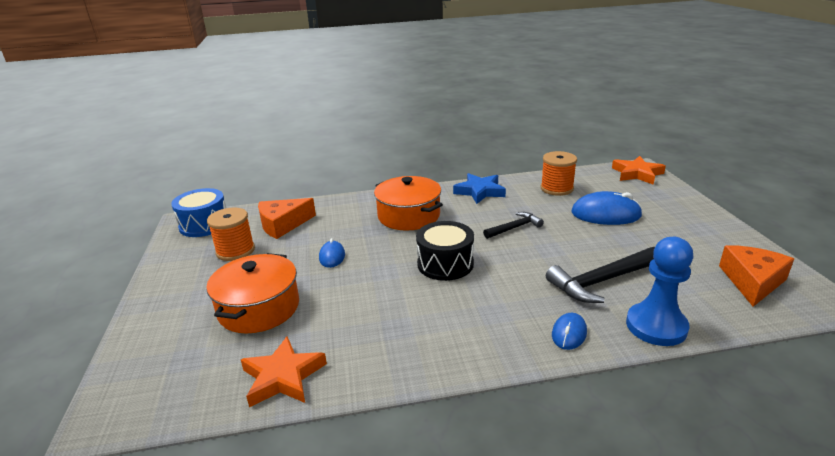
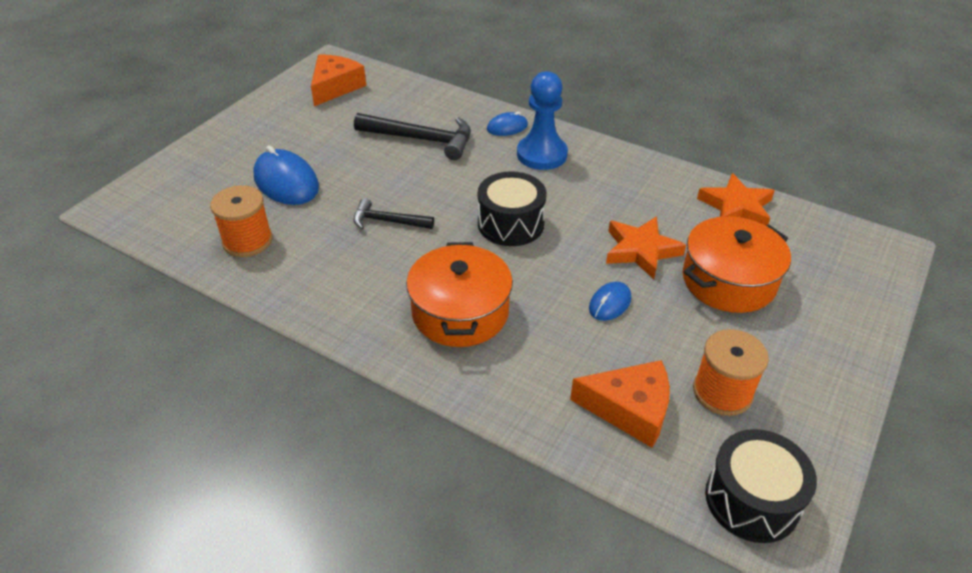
camera: 140 degrees left, 15 degrees up
blue drum [171,188,226,237] -> black drum [705,429,817,543]
blue star [453,173,506,204] -> none
orange star [612,156,666,185] -> orange star moved to [606,216,686,279]
blue pawn [626,237,694,346] -> blue pawn moved to [517,71,568,170]
orange cheese [719,245,794,307] -> orange cheese turned 135 degrees clockwise [311,54,366,106]

